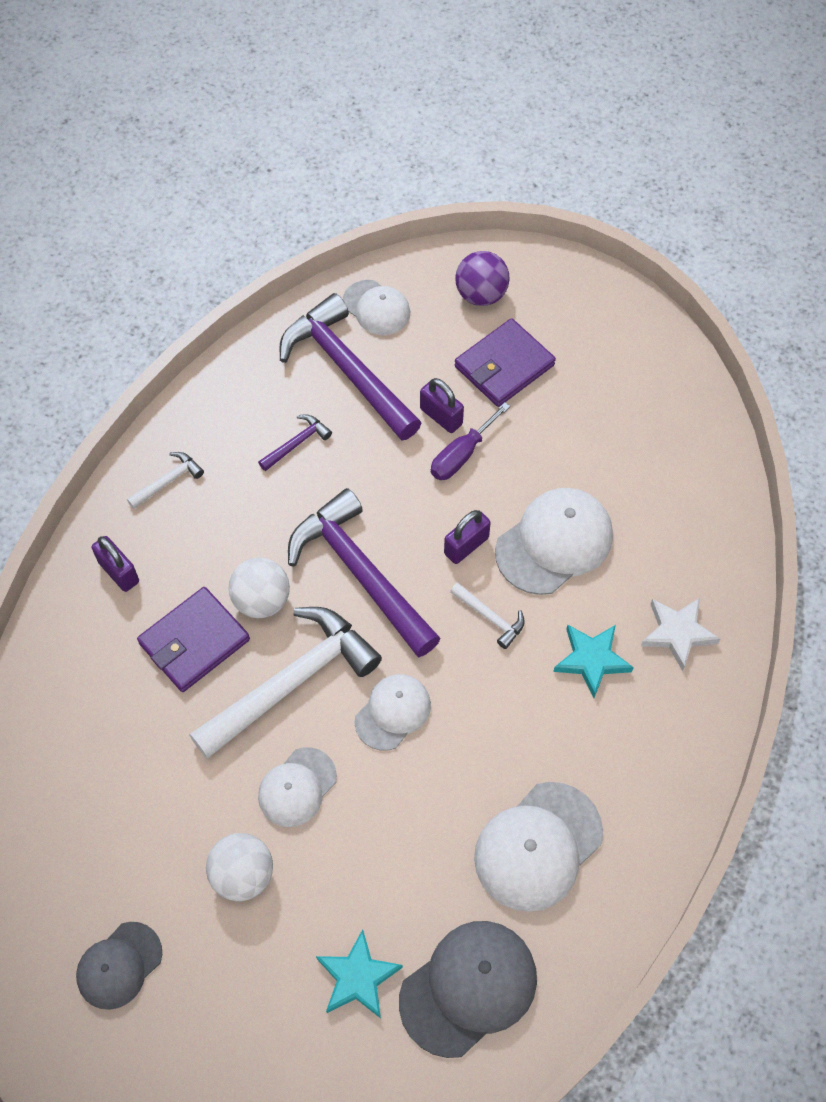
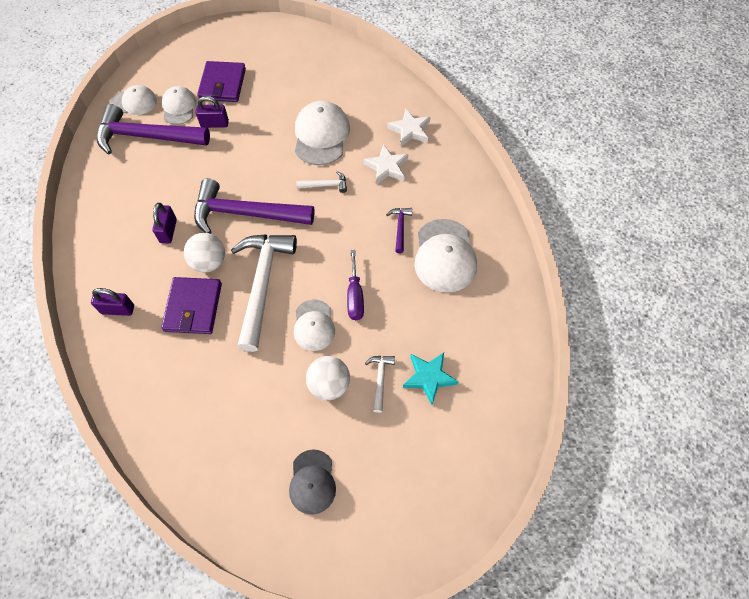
camera: 45 degrees left, 0 degrees up
white hammer [127,452,204,509] -> white hammer moved to [365,356,395,413]
purple hammer [258,414,332,471] -> purple hammer moved to [386,208,412,253]
white cap [355,674,431,751] -> white cap moved to [162,86,197,125]
grey cap [399,921,537,1058] -> none
purple screwdriver [431,402,510,480] -> purple screwdriver moved to [347,250,364,320]
purple padlock [444,510,491,564] -> purple padlock moved to [152,203,177,243]
purple ball [455,251,510,306] -> none
turquoise star [553,625,634,698] -> white star [363,144,408,184]

